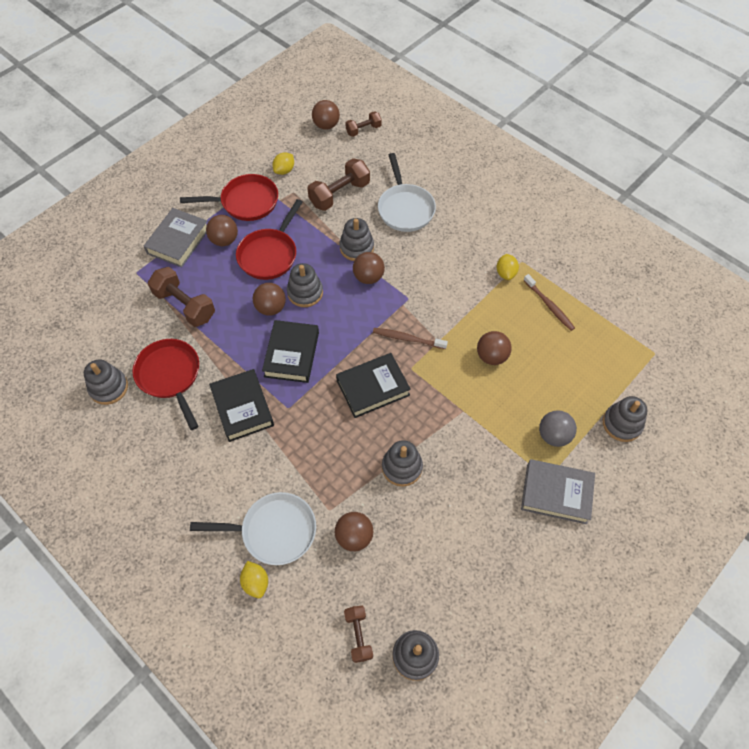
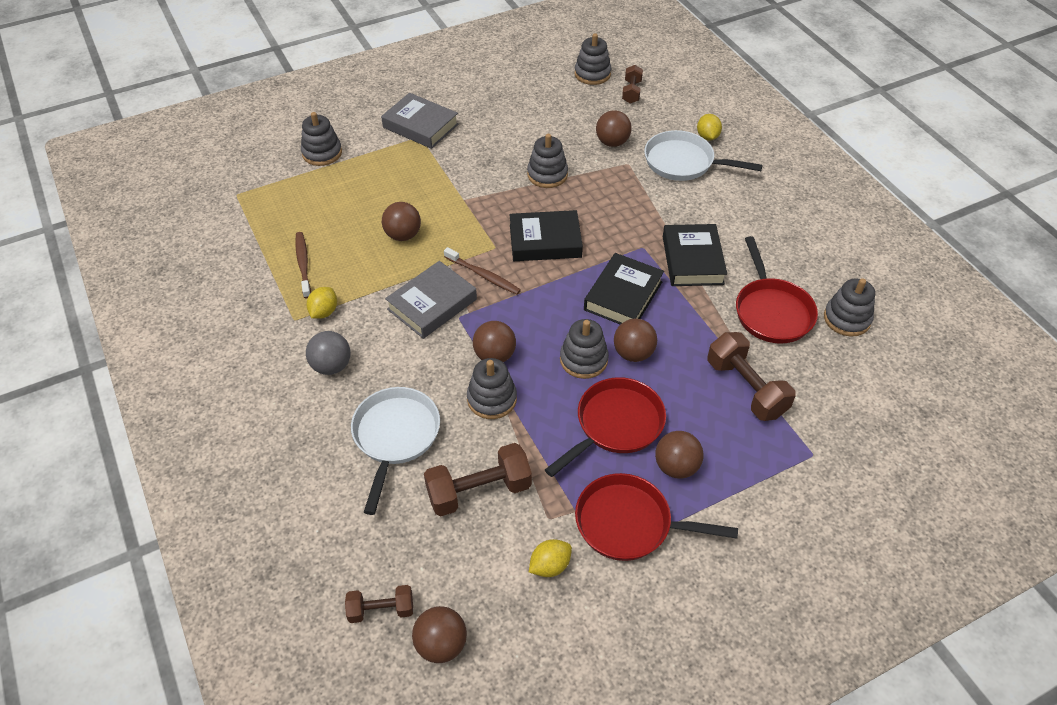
camera: 160 degrees left, 10 degrees down
grey book [143,208,207,268] -> grey book moved to [385,261,477,339]
grey ball [539,410,577,447] -> grey ball moved to [306,331,351,375]

